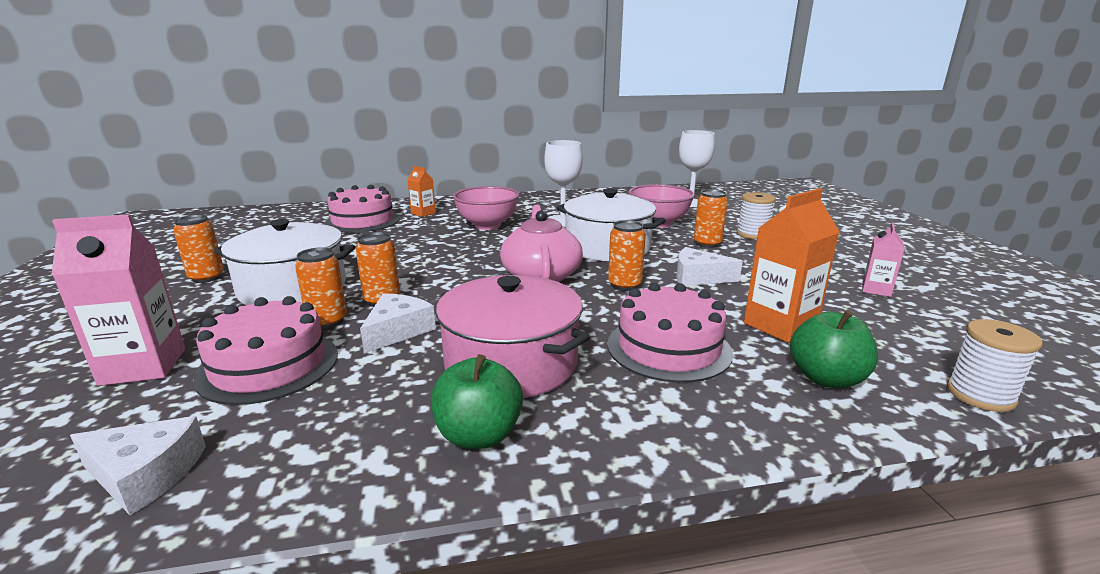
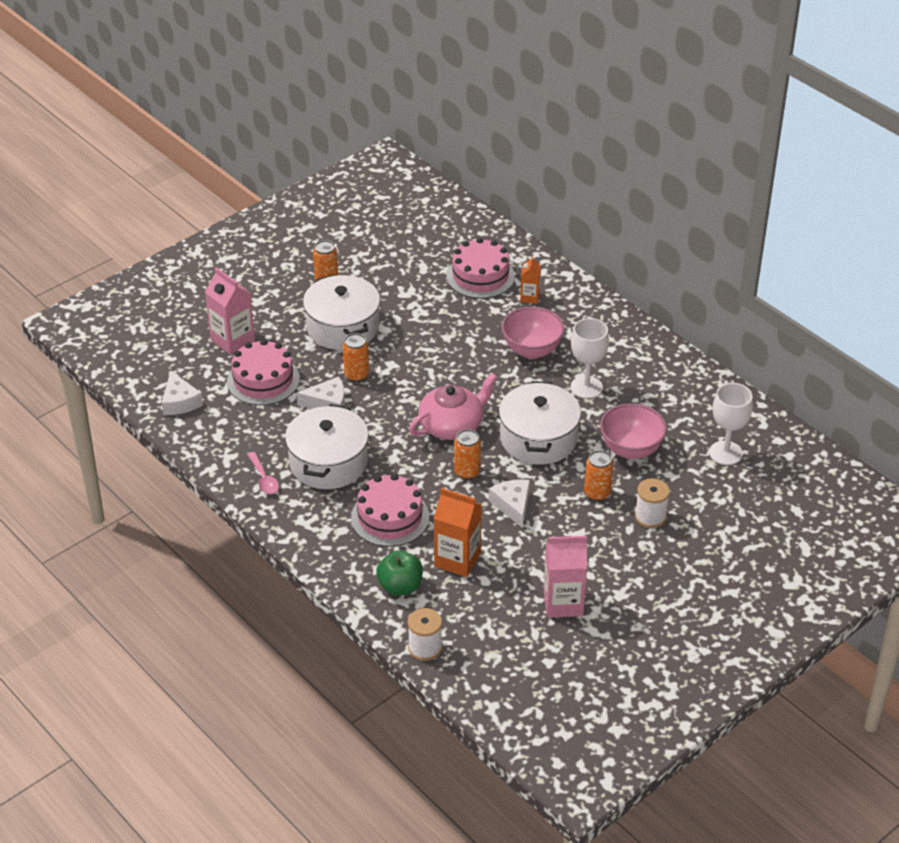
camera: 60 degrees right, 20 degrees up
orange can [295,247,347,329] -> none
green apple [431,354,523,449] -> pink spoon [247,452,279,494]
pink pot [436,275,590,398] -> white pot [285,404,369,489]
pink carton [862,222,905,297] -> pink carton [544,536,587,618], size x1.77

